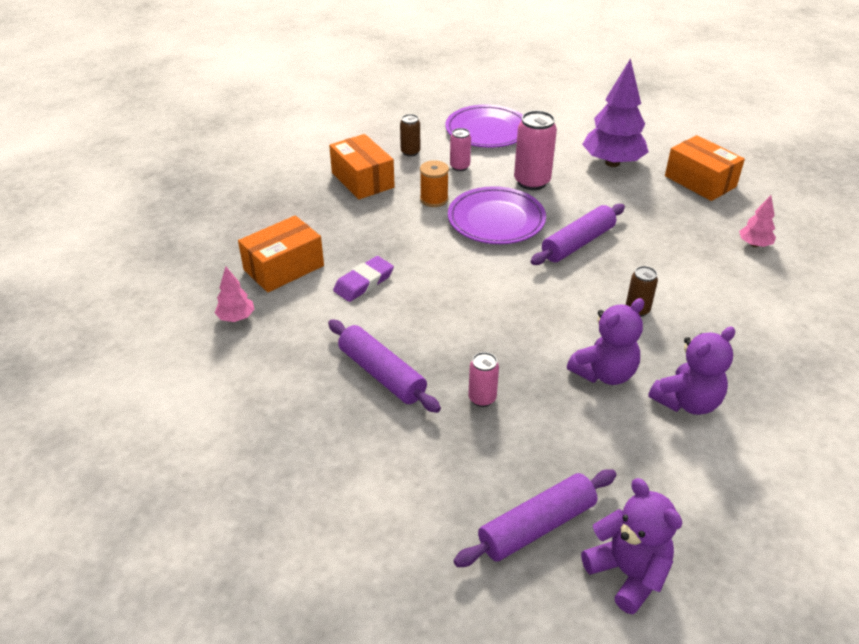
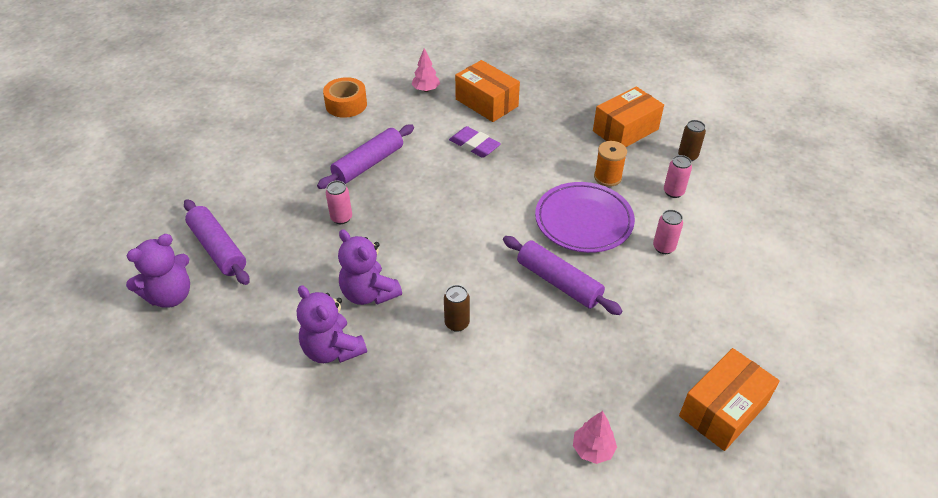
camera: 85 degrees right, 5 degrees up
purple plate [445,104,523,148] -> none
pink can [514,110,557,190] -> pink can [653,210,683,254], size x0.56
purple tree [582,58,649,167] -> none
none -> orange tape [323,77,367,118]

